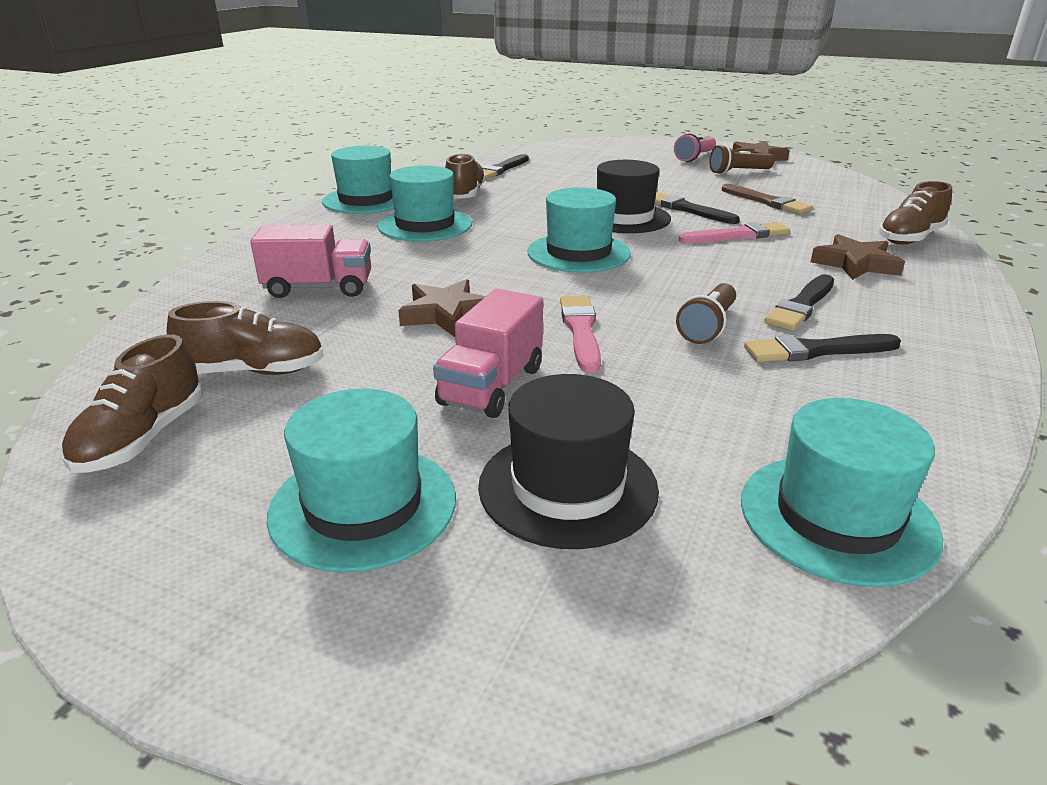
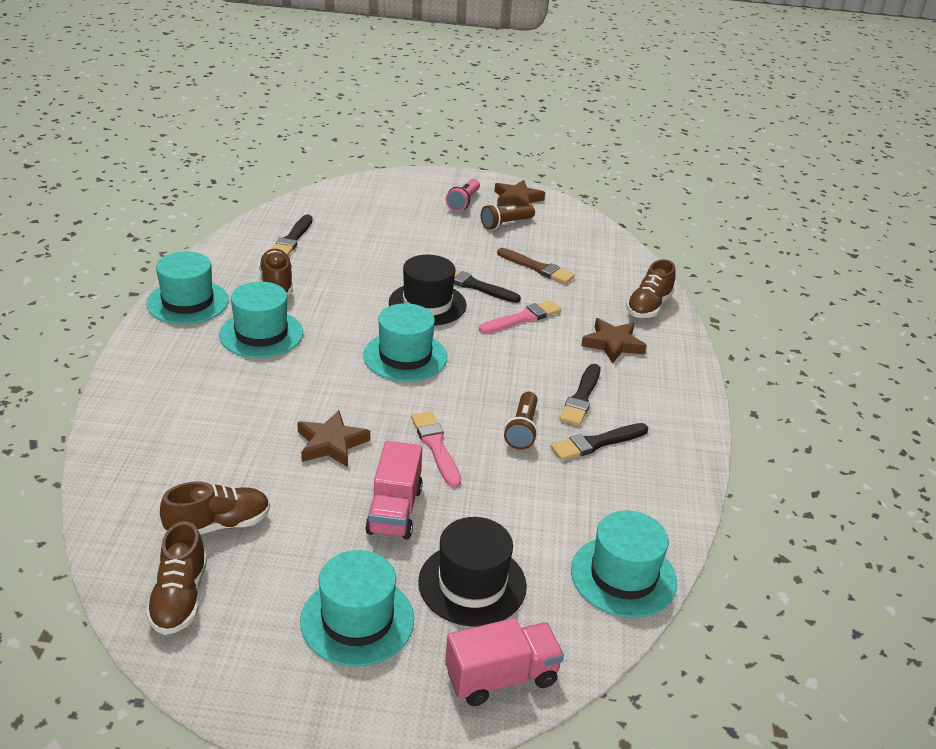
camera: 20 degrees left, 5 degrees up
pink truck [250,224,371,298] -> pink truck moved to [445,618,564,706]

